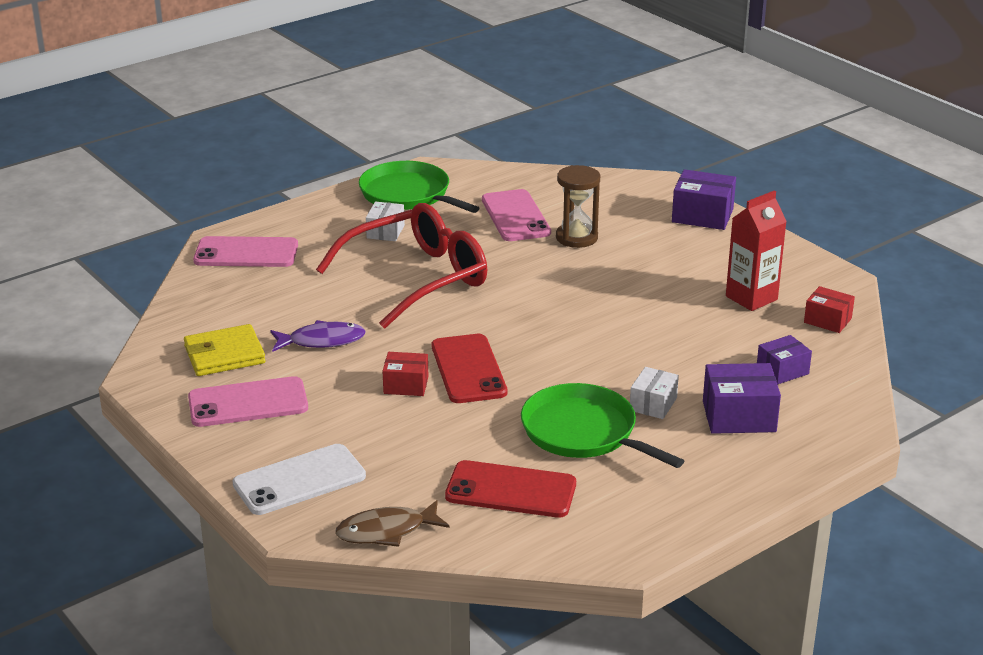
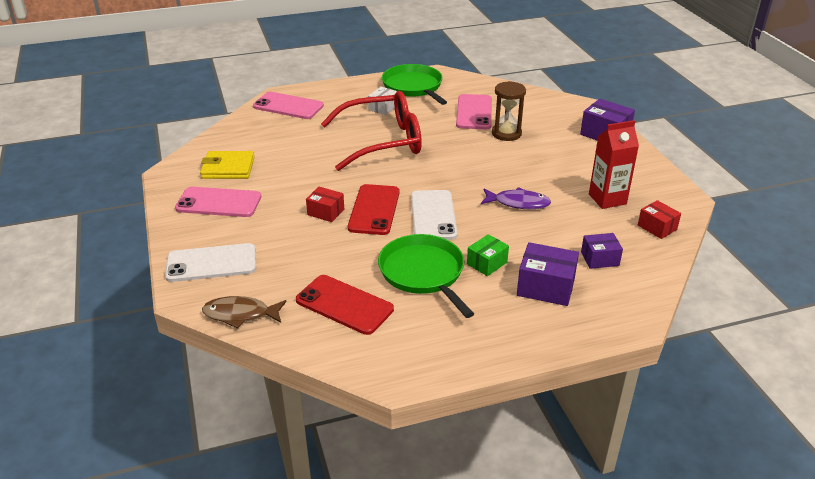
camera: 20 degrees right, 5 degrees up
purple fish [270,320,366,352] -> purple fish moved to [481,187,551,209]
white box [630,367,679,419] -> green box [467,234,509,276]
none -> white phone [411,190,458,240]

